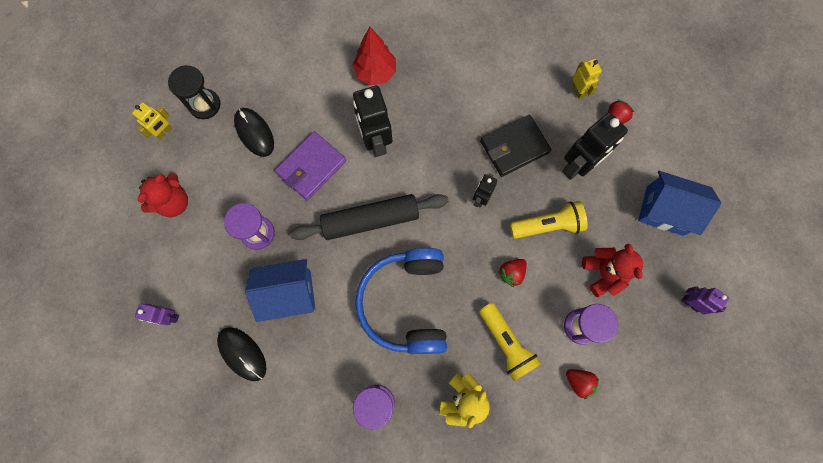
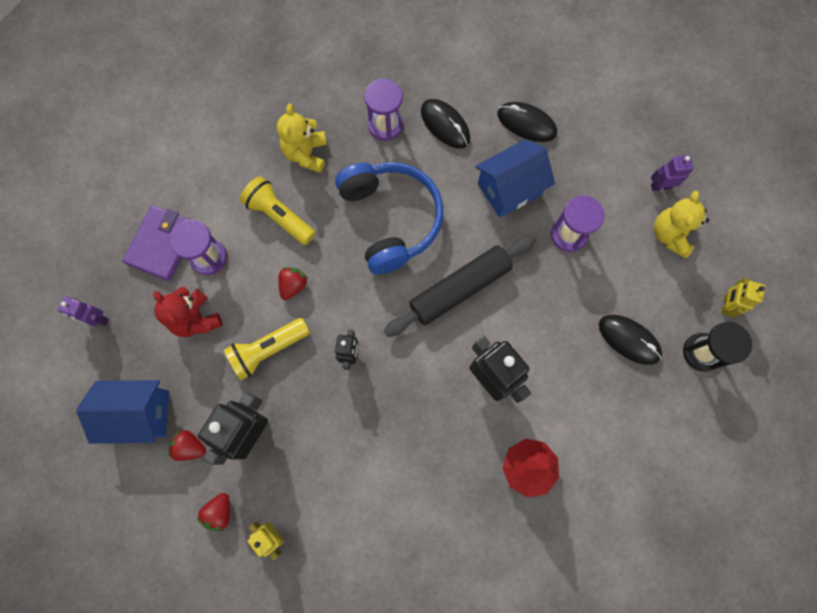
camera: 160 degrees right, 0 degrees up
purple robot [135,304,179,325] -> purple robot moved to [651,155,693,191]
red teddy bear [138,173,188,217] -> yellow teddy bear [654,191,709,258]
purple wallet [275,131,346,200] -> purple wallet moved to [122,205,190,281]
black wallet [480,115,551,177] -> none
red strawberry [566,369,599,399] -> red strawberry moved to [168,430,206,461]
none -> black mouse [421,99,470,148]

